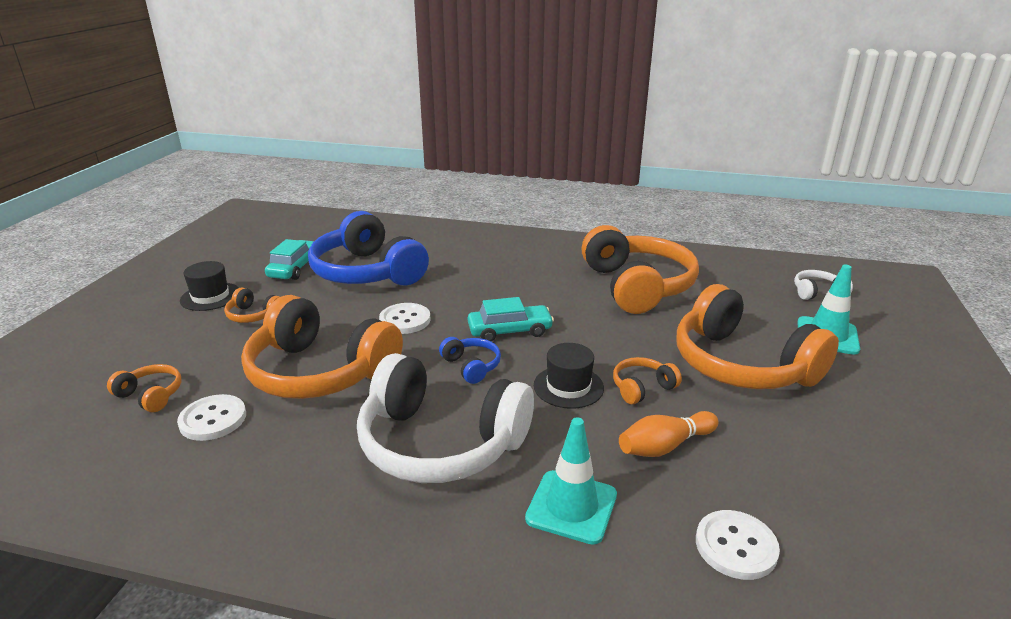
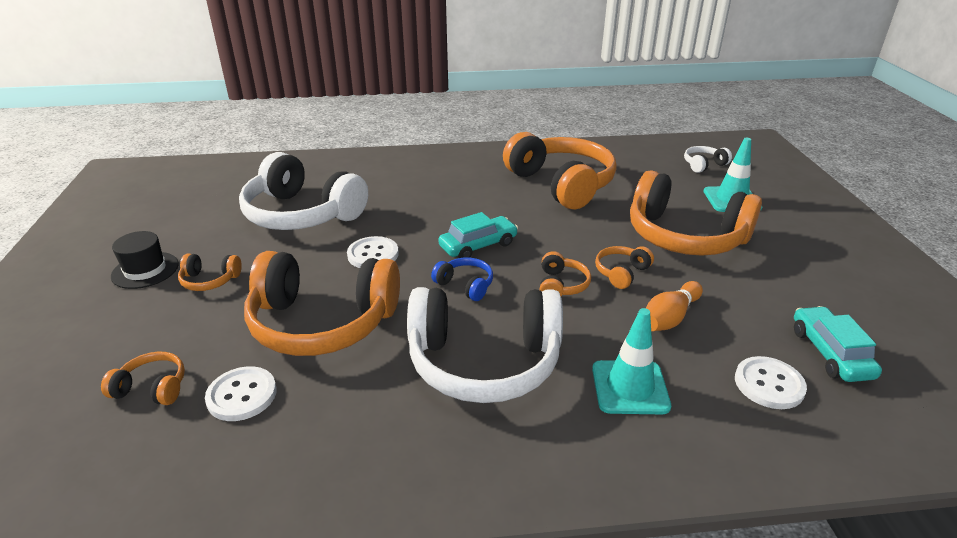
camera: 20 degrees left, 5 degrees up
turquoise car [265,239,314,280] -> turquoise car moved to [794,306,882,382]
blue headphones [308,211,429,285] -> white headphones [239,152,368,230]
black hat [534,343,604,409] -> orange headphones [540,251,591,296]

